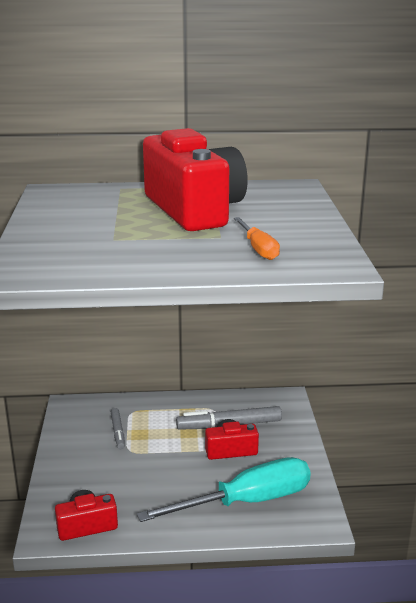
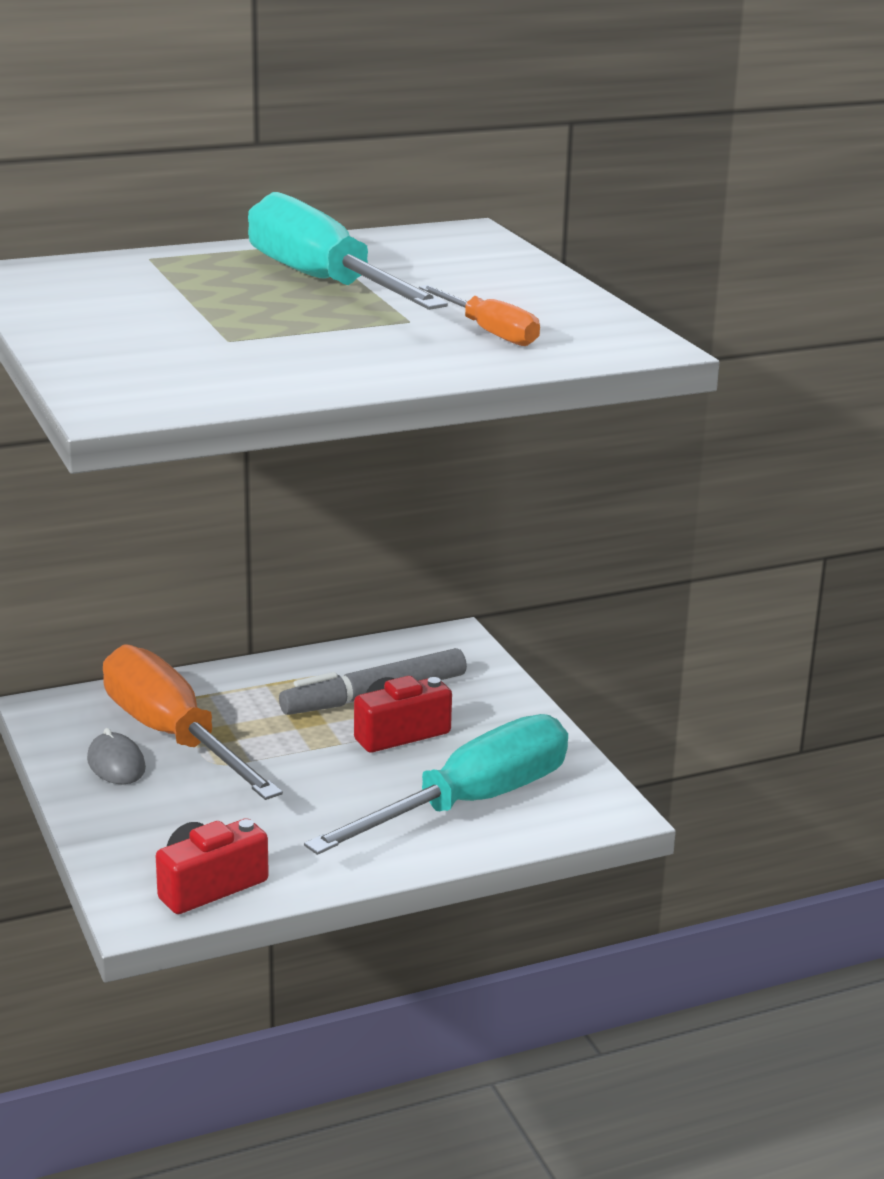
camera: 20 degrees left, 0 degrees up
grey marker [111,408,125,449] -> orange screwdriver [103,644,283,800]
red camera [143,128,248,231] -> turquoise screwdriver [248,192,448,310]
none -> grey mouse [87,728,146,784]

